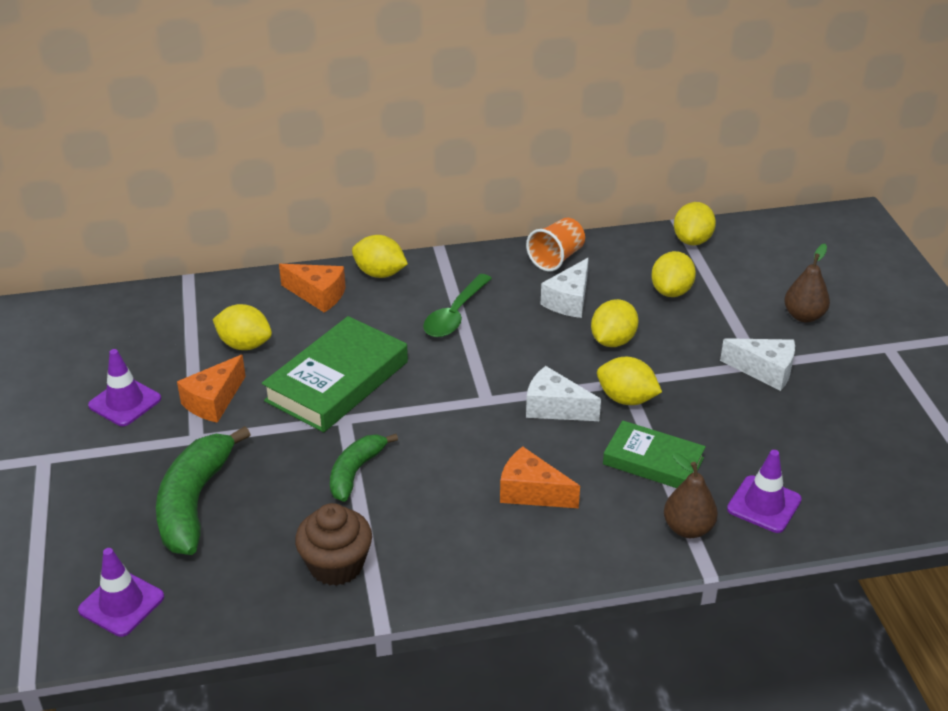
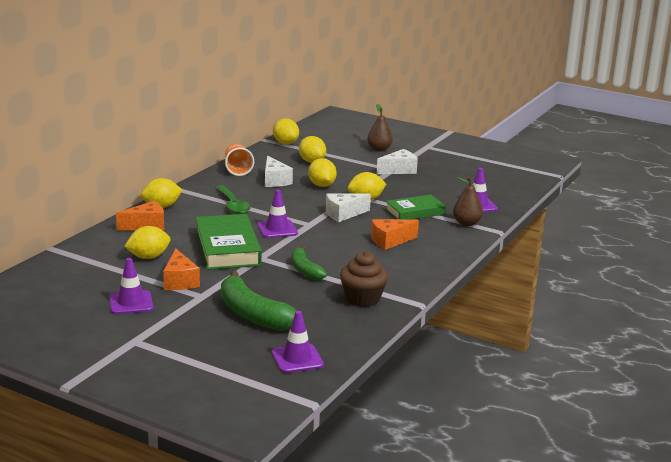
camera: 50 degrees left, 15 degrees down
none -> purple traffic cone [257,189,298,238]

